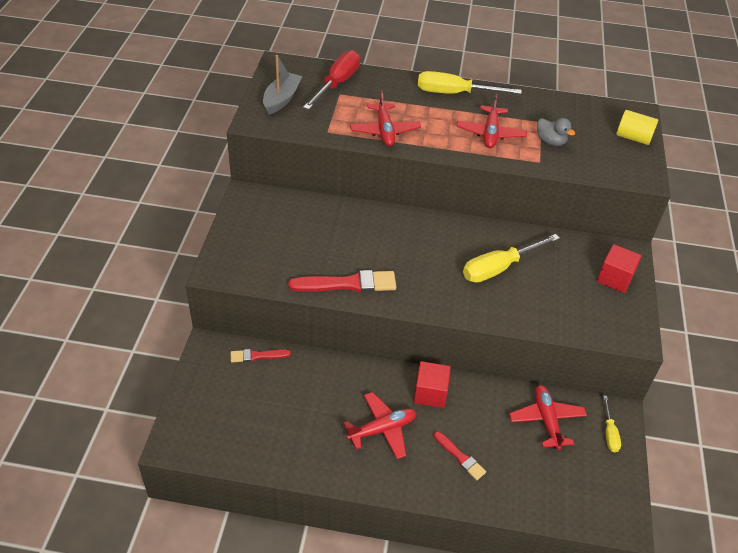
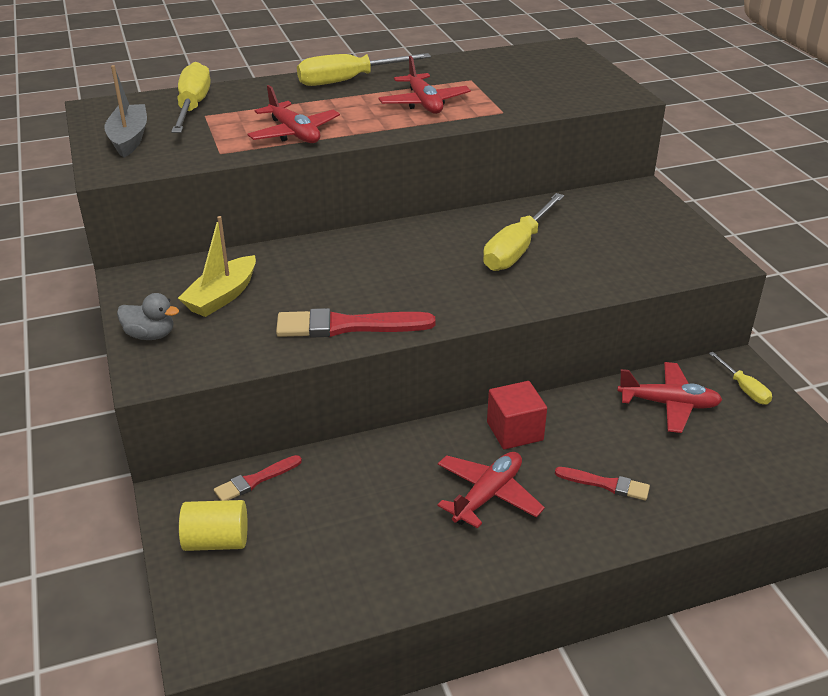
camera: 25 degrees left, 10 degrees down
red brush [288,270,396,292] -> red brush turned 150 degrees counterclockwise [276,308,436,338]
red screwdriver [303,50,360,110] -> yellow screwdriver [171,62,211,133]
red plane [509,385,587,450] -> red plane turned 135 degrees clockwise [617,362,722,433]
grey duck [537,118,575,146] -> grey duck moved to [117,293,179,340]
red cube [597,244,642,293] -> none
yellow cylinder [616,110,658,145] -> yellow cylinder moved to [179,500,248,551]
none -> yellow boat [178,216,256,317]

